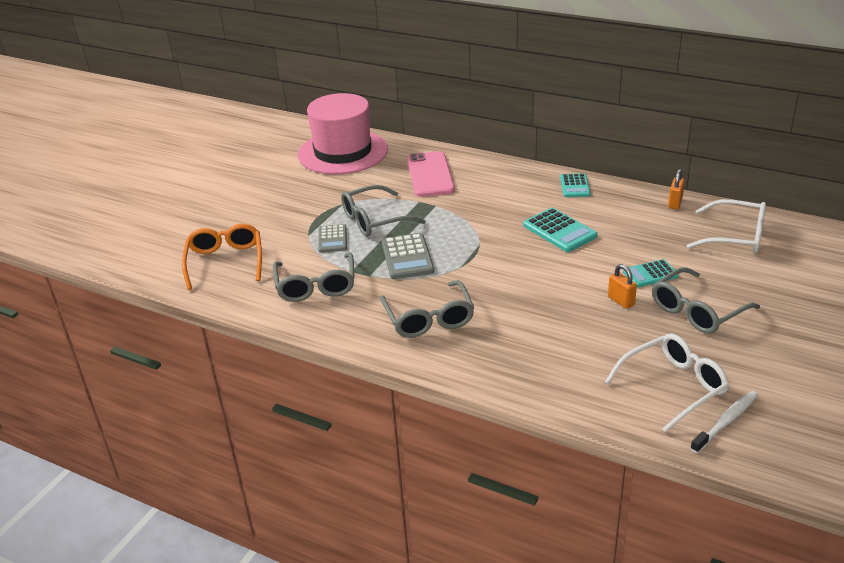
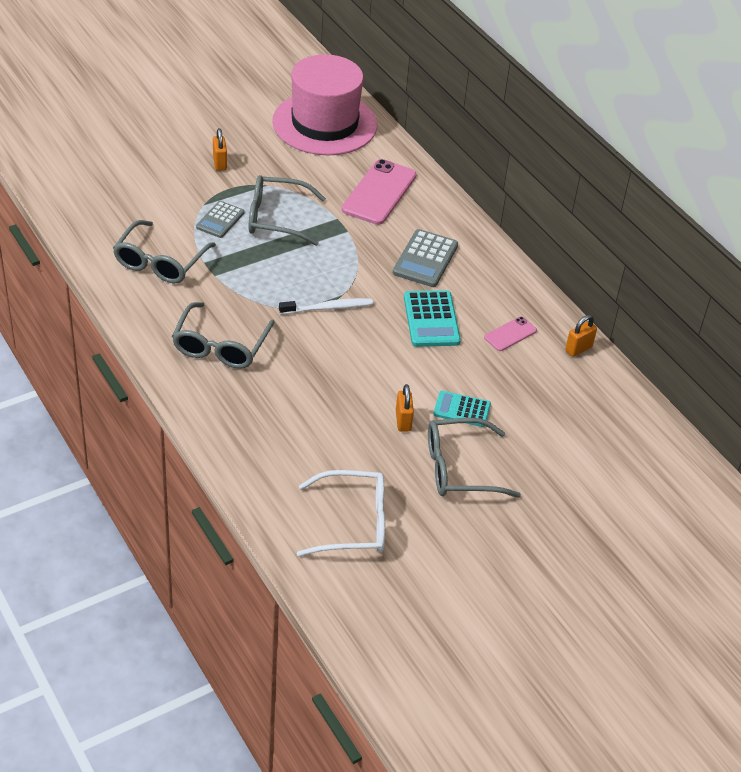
camera: 25 degrees right, 10 degrees up
orange glasses [182,224,262,290] -> none
grey calculator [382,233,434,279] -> grey calculator moved to [393,229,458,287]
turquoise calculator [560,173,591,197] -> none
white glasses [687,199,766,254] -> none
white toothbrush [690,390,758,453] -> white toothbrush moved to [279,298,373,314]
none -> orange padlock [213,128,227,171]
none -> pink phone [484,317,537,351]

